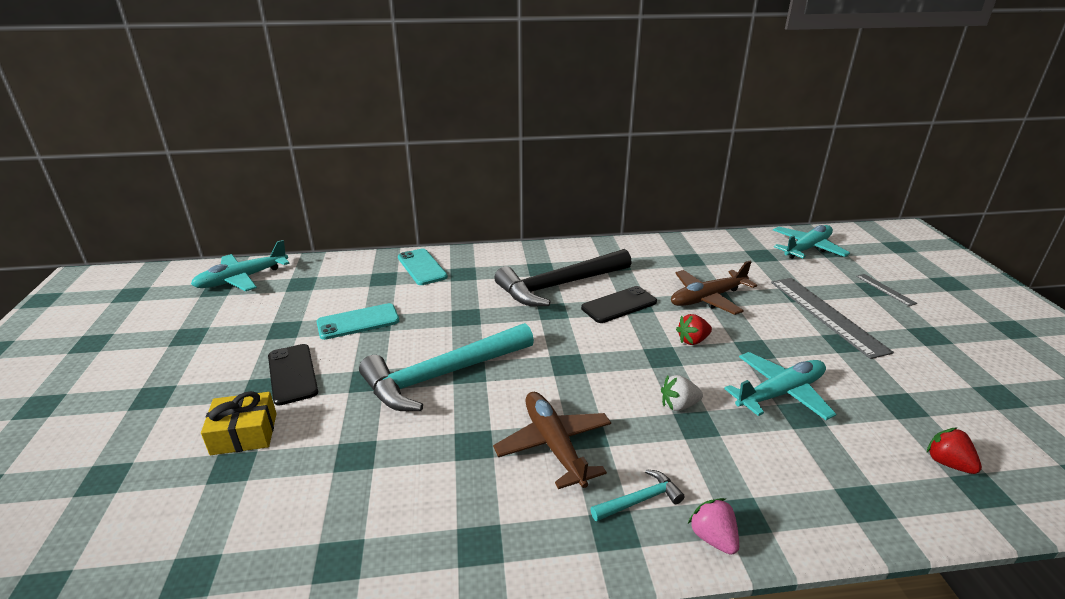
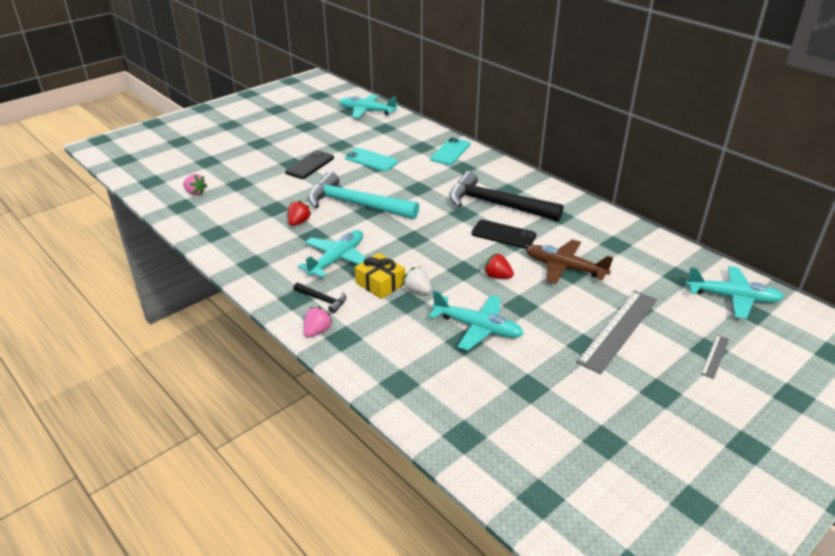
camera: 55 degrees right, 5 degrees up
yellow gift [201,391,277,455] -> yellow gift moved to [355,253,405,299]
brown plane [493,392,611,489] -> turquoise plane [298,230,366,278]
turquoise hammer [591,469,685,521] -> black hammer [294,283,346,314]
red strawberry [927,428,982,474] -> red strawberry moved to [288,200,312,226]
none -> pink strawberry [183,174,207,195]

